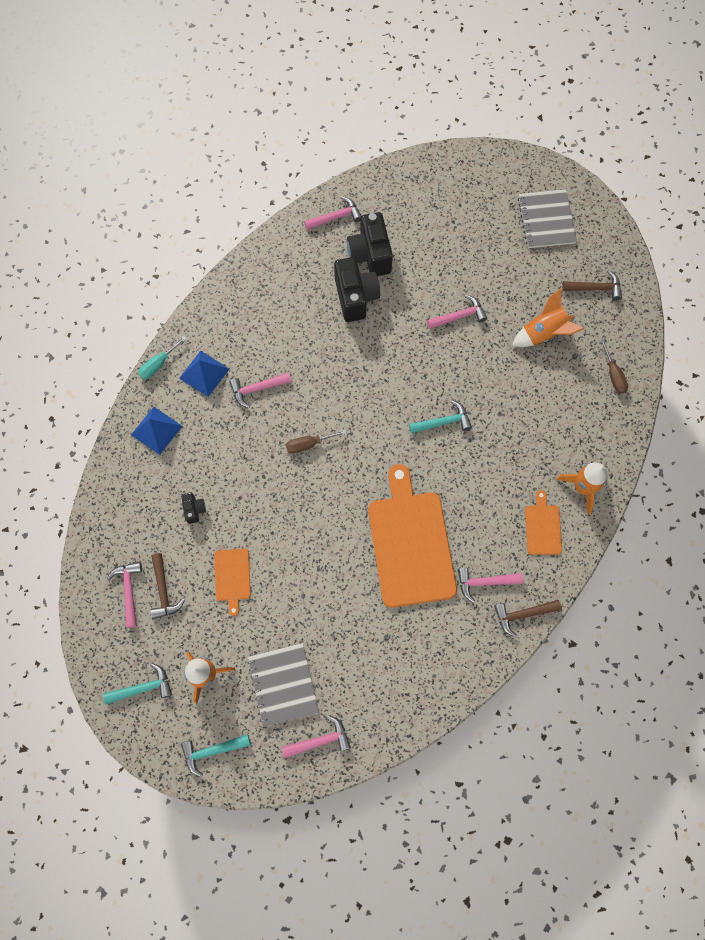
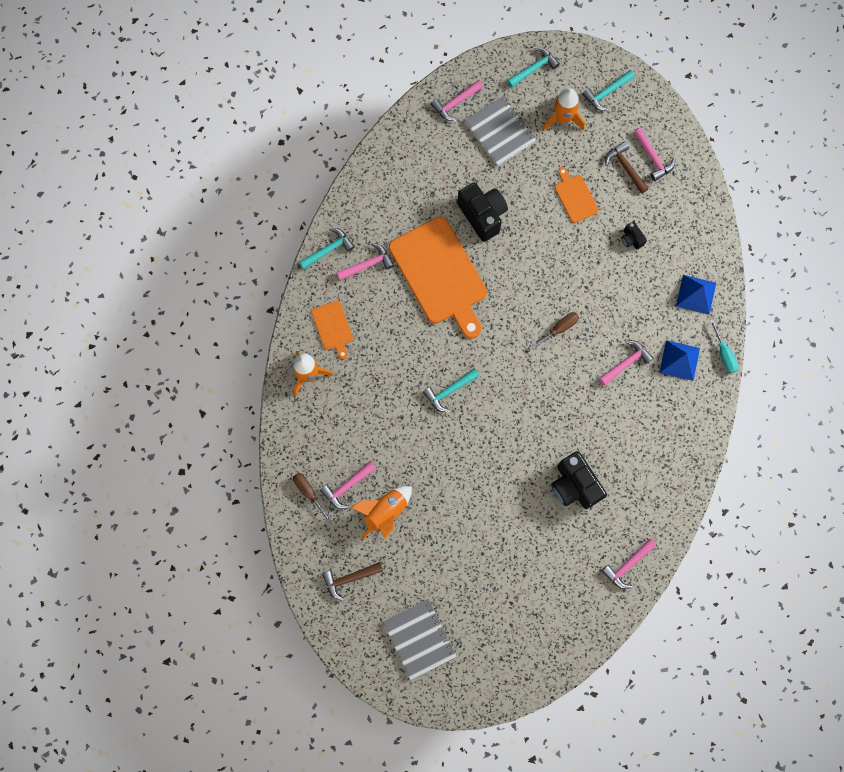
camera: 160 degrees right, 5 degrees up
turquoise screwdriver [138,336,187,379] -> turquoise screwdriver turned 135 degrees clockwise [710,319,738,373]
black camera [347,212,393,276] -> black camera moved to [457,182,508,242]
pink hammer [427,295,488,329] -> pink hammer moved to [320,461,376,509]
brown hammer [494,600,561,637] -> turquoise hammer [299,228,355,269]

